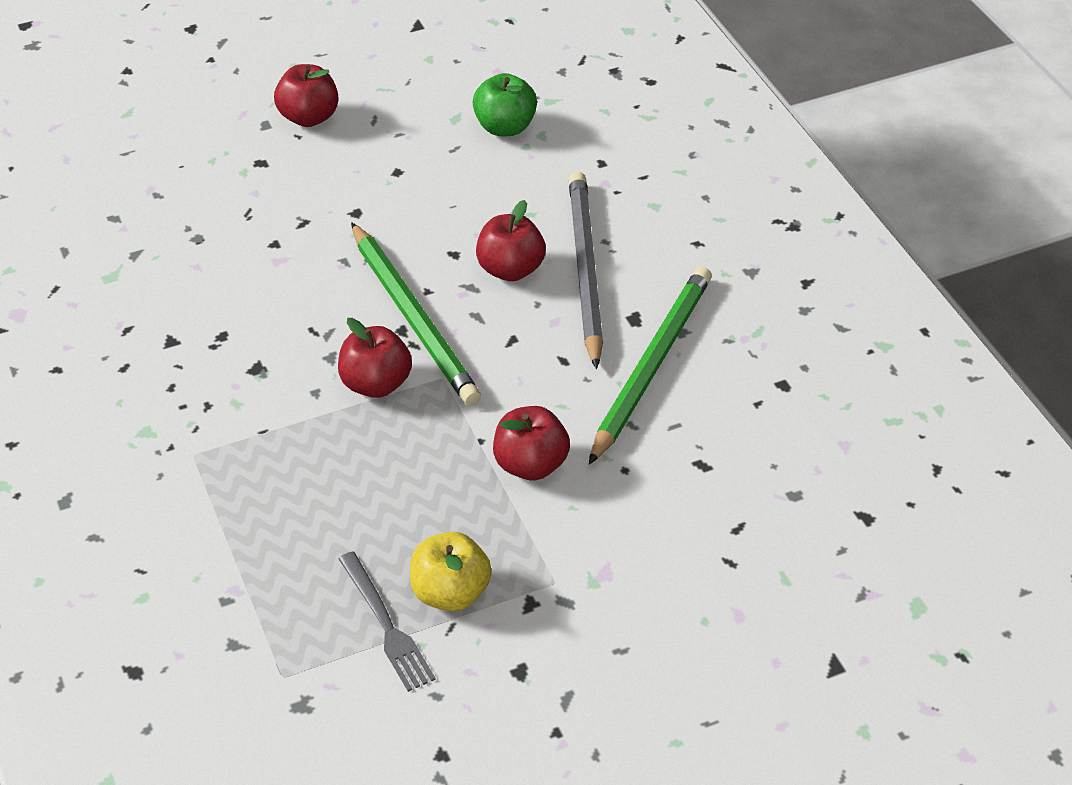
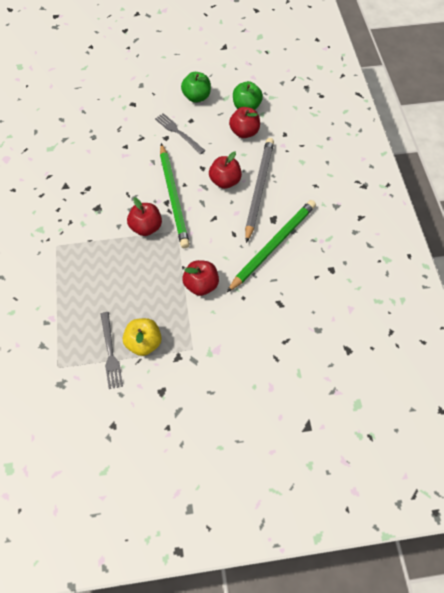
camera: 15 degrees right, 15 degrees up
red apple [274,64,338,127] -> red apple moved to [229,107,260,138]
none -> grey fork [155,113,205,154]
none -> green apple [181,72,211,102]

